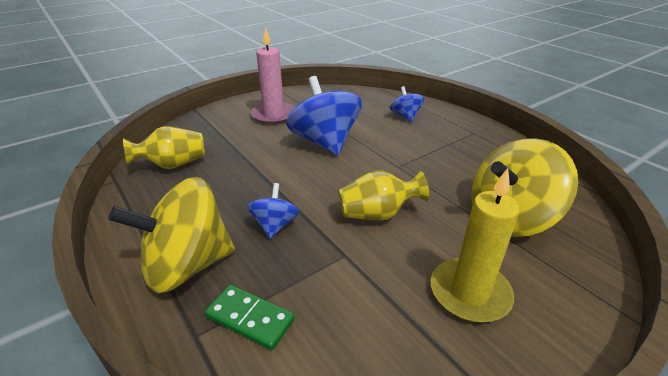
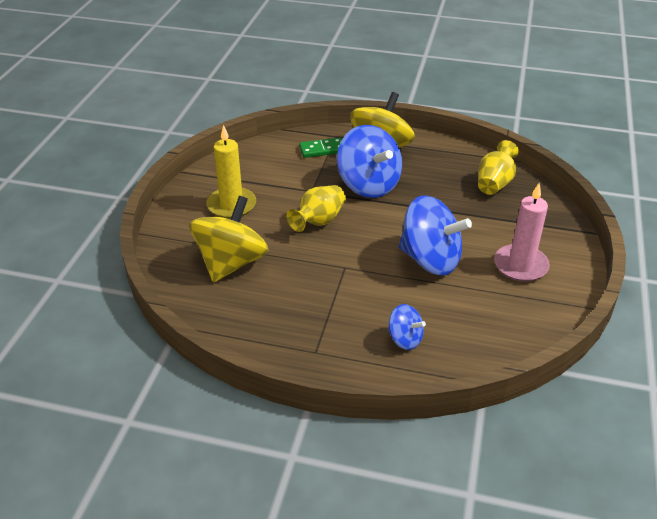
camera: 140 degrees right, 5 degrees up
blue spinning top [247,183,299,239] -> blue spinning top [337,125,402,198], size x1.98

